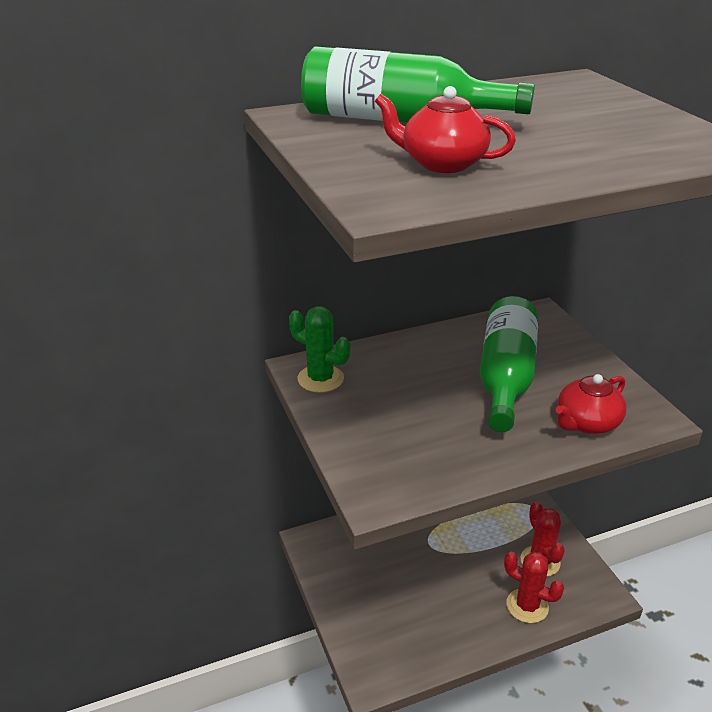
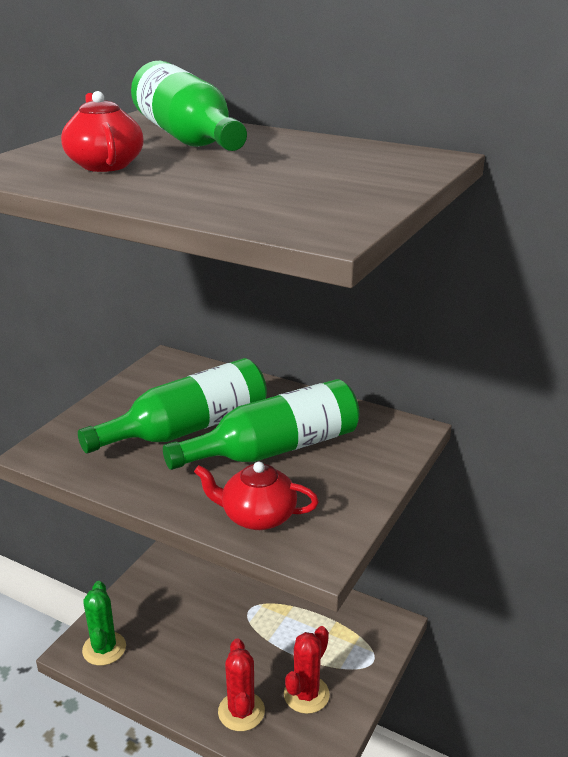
camera: 50 degrees right, 5 degrees down
green cactus [289,306,350,393] -> green cactus moved to [82,581,126,666]
none -> green bottle [78,358,267,453]

